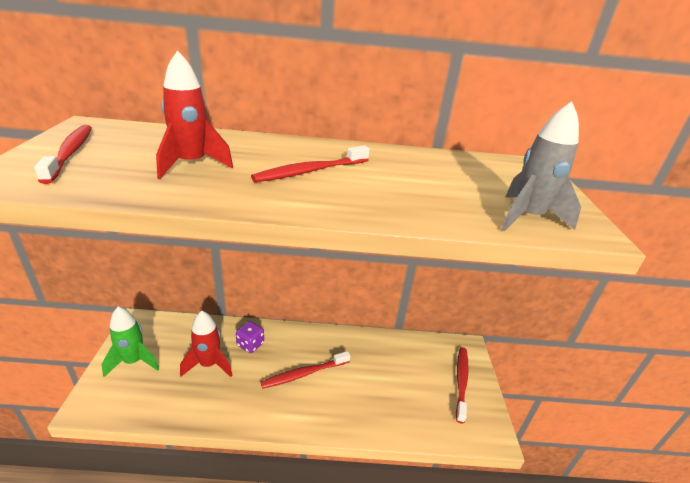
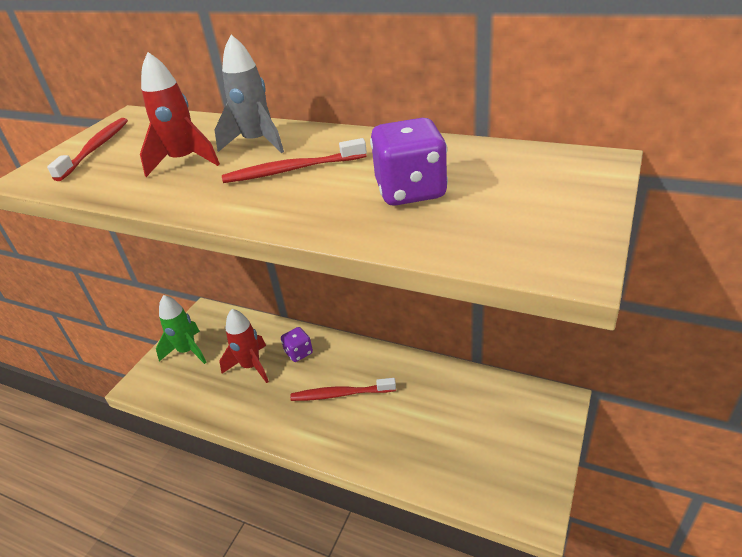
camera: 30 degrees right, 5 degrees up
red toothbrush [456,347,469,424] -> none
grey rocket [501,101,581,231] -> grey rocket moved to [215,35,284,153]
none -> purple dice [370,118,448,206]

